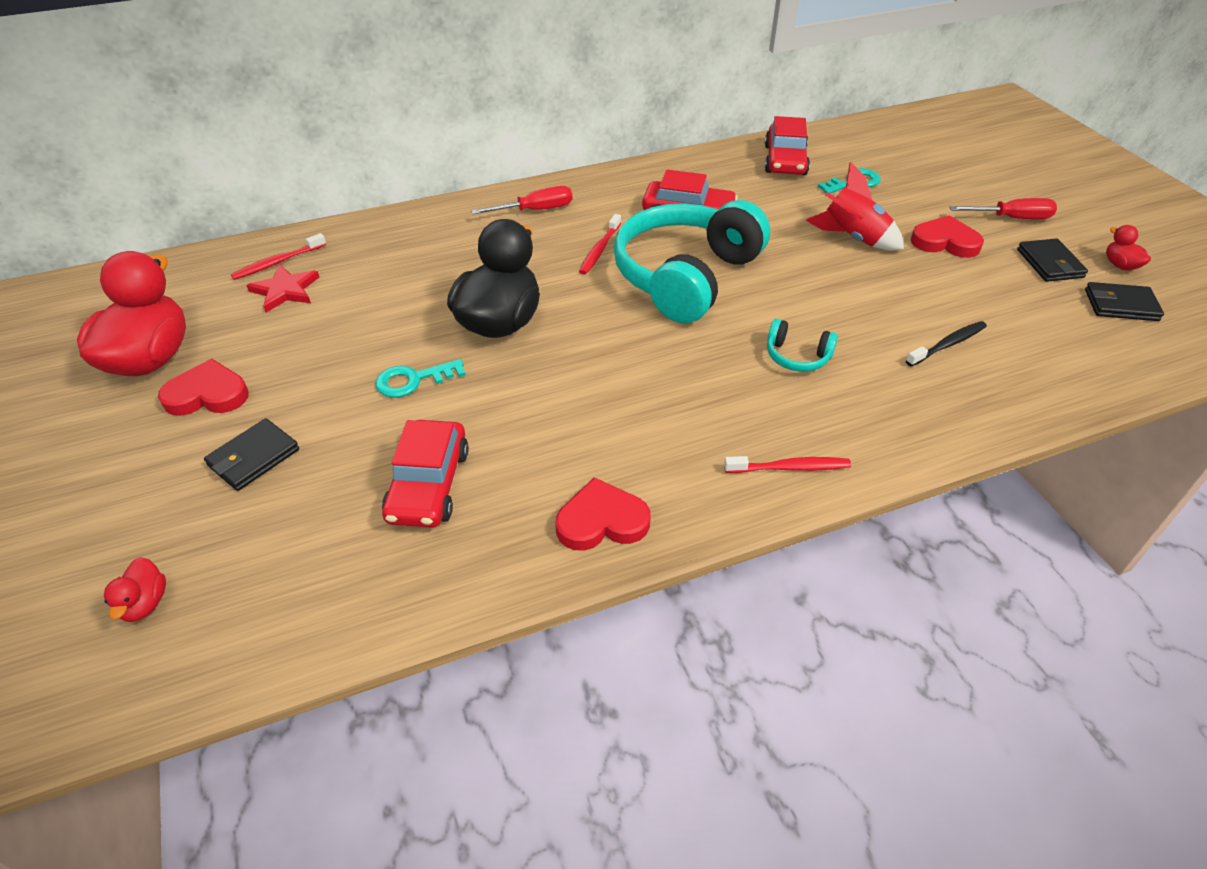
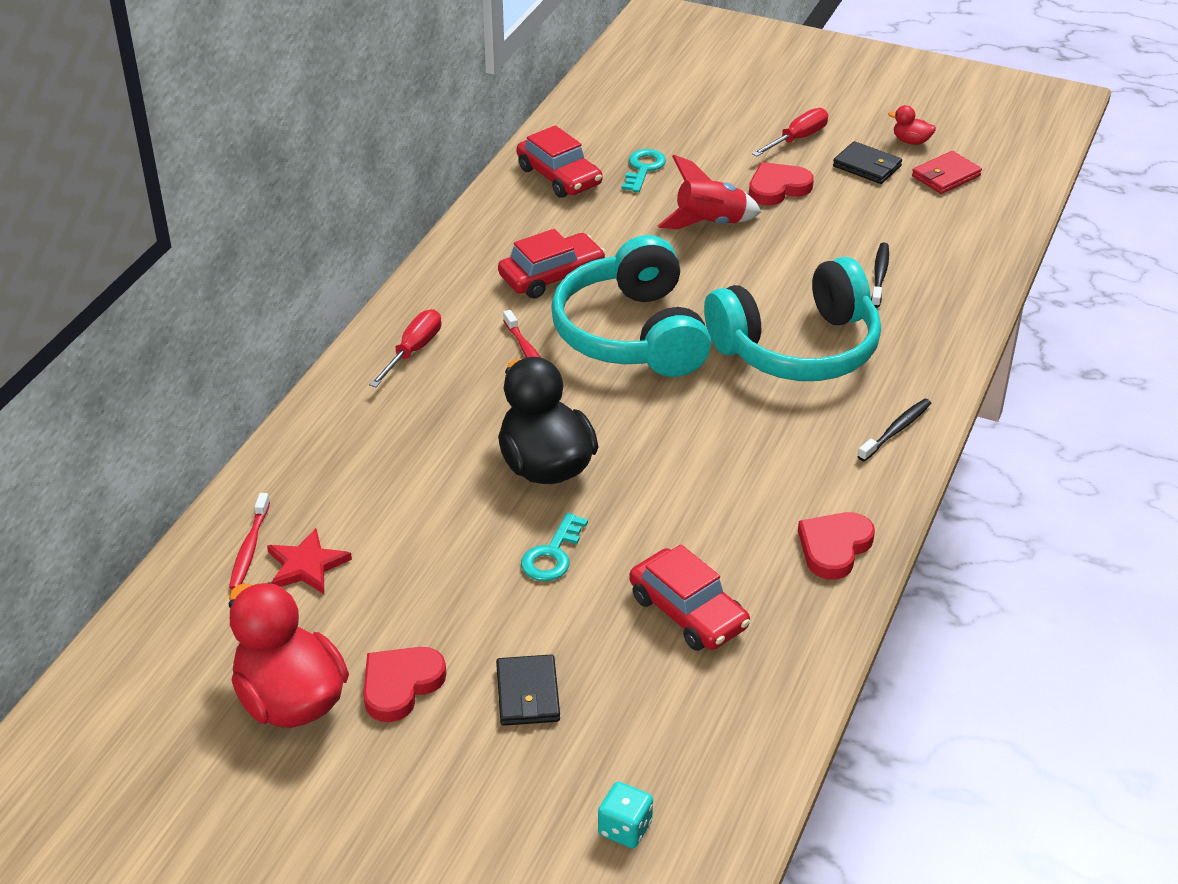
camera: 45 degrees left, 5 degrees down
red duck [104,557,166,622] -> turquoise dice [598,782,653,848]
red toothbrush [724,456,851,473] -> black toothbrush [857,399,932,462]
turquoise headphones [767,319,838,372] -> turquoise headphones [704,257,881,381], size x2.44
black wallet [1085,282,1164,321] -> red wallet [912,151,982,194]

